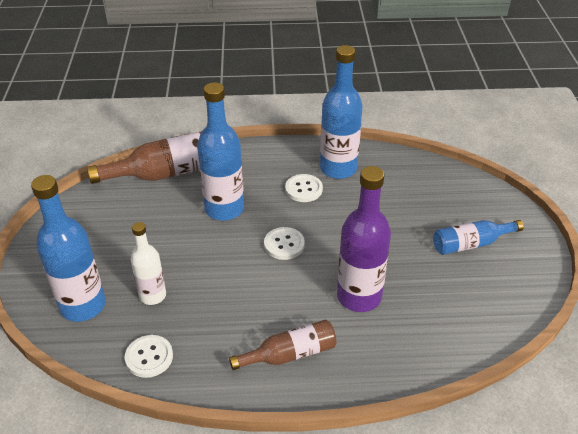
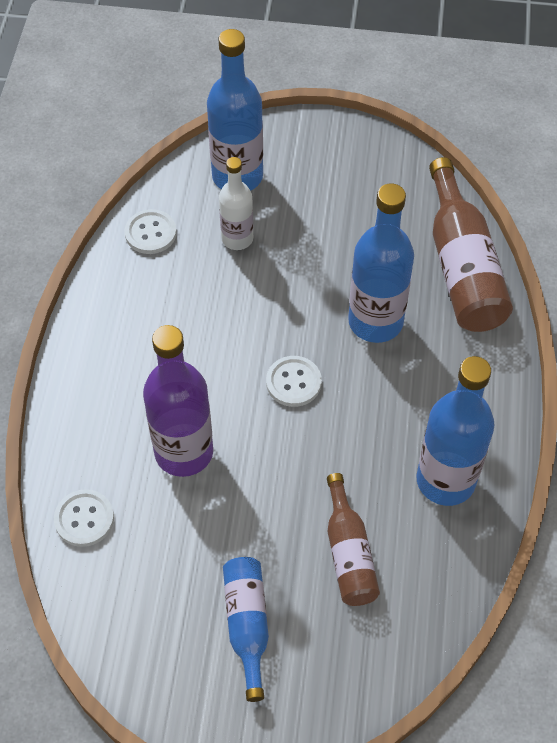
camera: 100 degrees right, 15 degrees up
brown bottle [229,320,337,370] -> brown bottle moved to [327,473,380,606]
white button [285,174,323,202] -> white button moved to [54,489,114,547]

